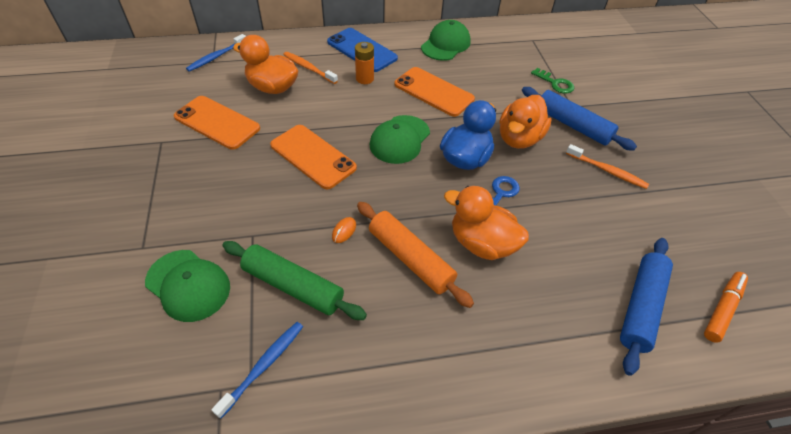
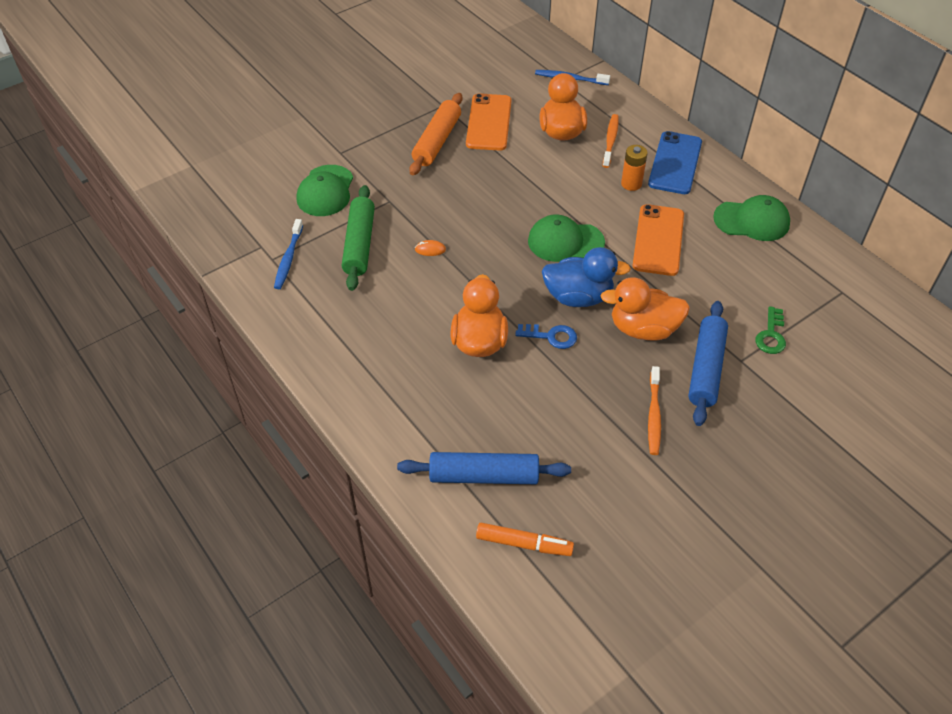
camera: 65 degrees right, 0 degrees up
blue toothbrush [211,322,303,418] -> blue toothbrush turned 90 degrees clockwise [274,219,303,289]
orange phone [270,125,357,189] -> none
orange rolling pin [357,202,474,308] -> orange rolling pin moved to [409,93,463,175]

